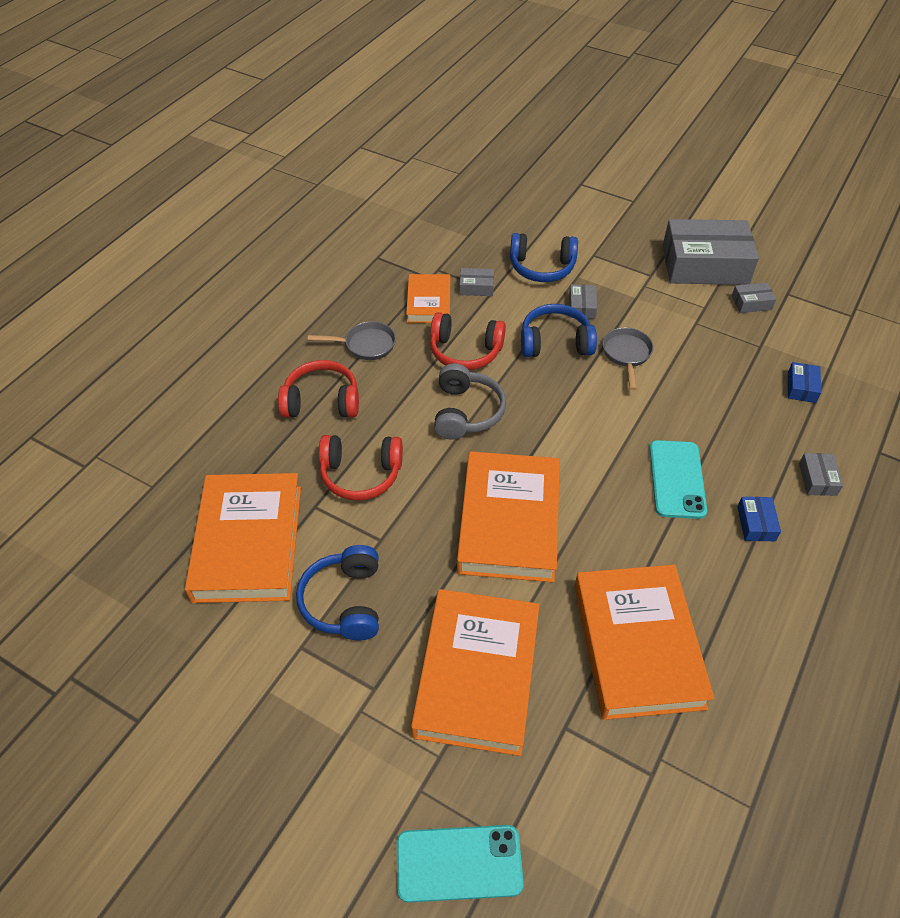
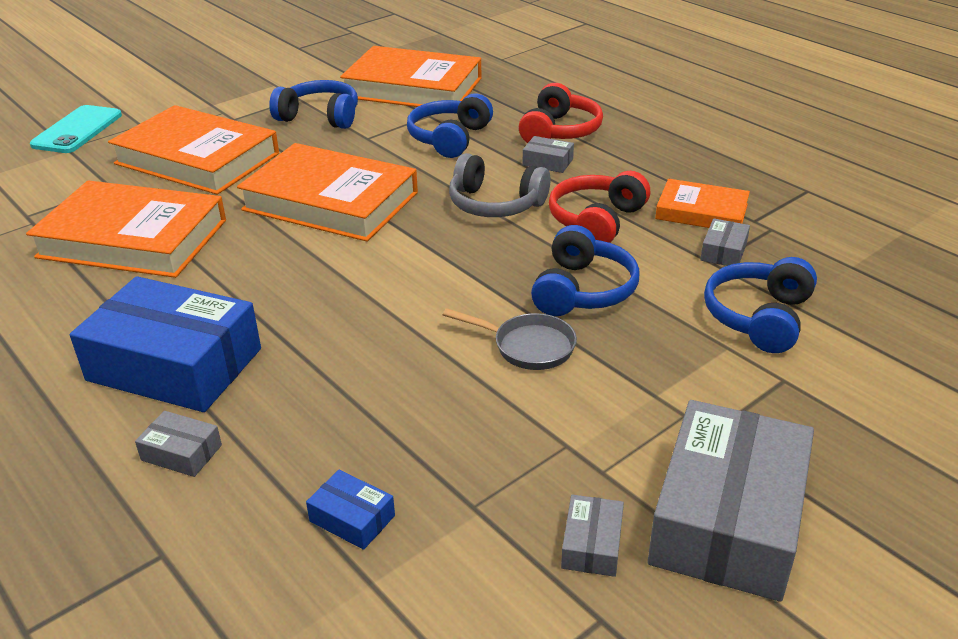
camera: 110 degrees right, 15 degrees down
grey pan [308,321,396,360] -> none
red headphones [319,435,403,501] -> blue headphones [407,94,493,158]
grey box [569,284,597,319] -> grey box moved to [523,136,574,173]
turquoise phone [649,440,707,519] -> none
blue box [737,497,781,541] -> blue box [70,276,261,412], size x2.42

